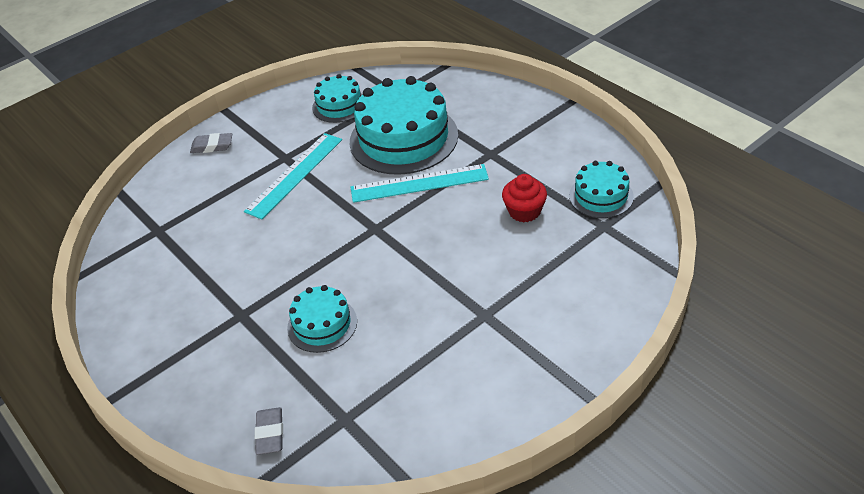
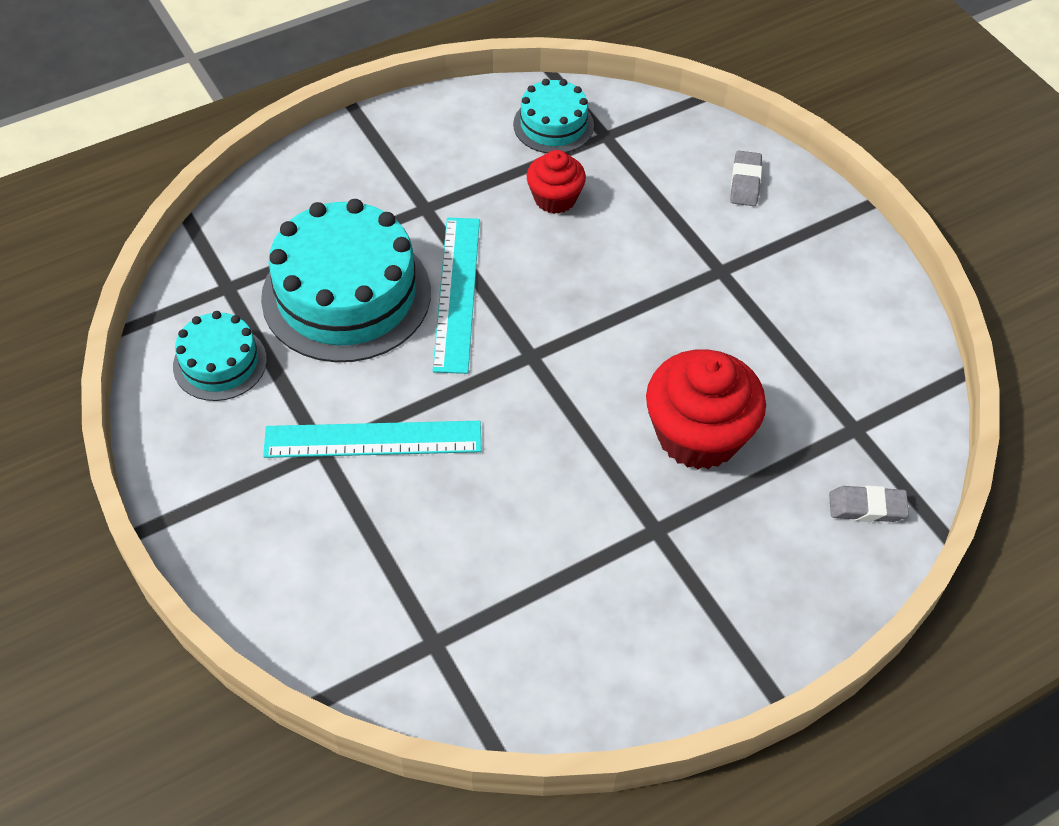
camera: 85 degrees left, 10 degrees up
grey eraser [190,133,232,153] -> grey eraser moved to [730,151,762,206]
turquoise ruler [244,133,342,219] -> turquoise ruler turned 45 degrees counterclockwise [263,421,482,458]
turquoise cake [287,285,357,353] -> red cupcake [646,349,766,469]

